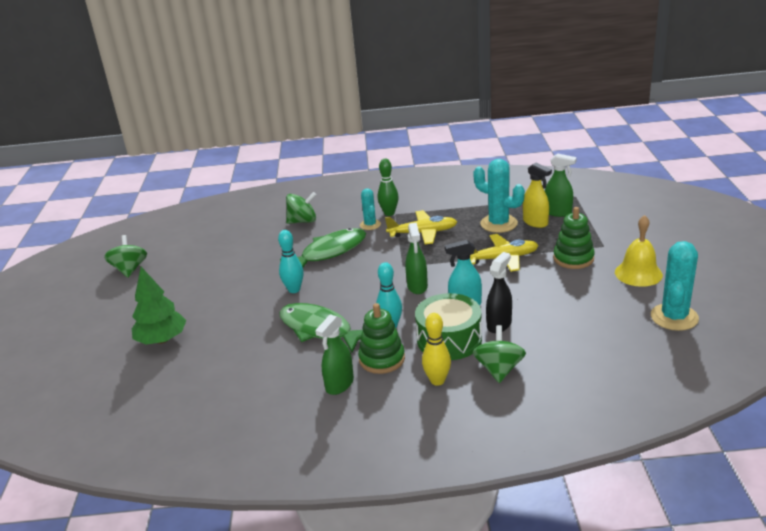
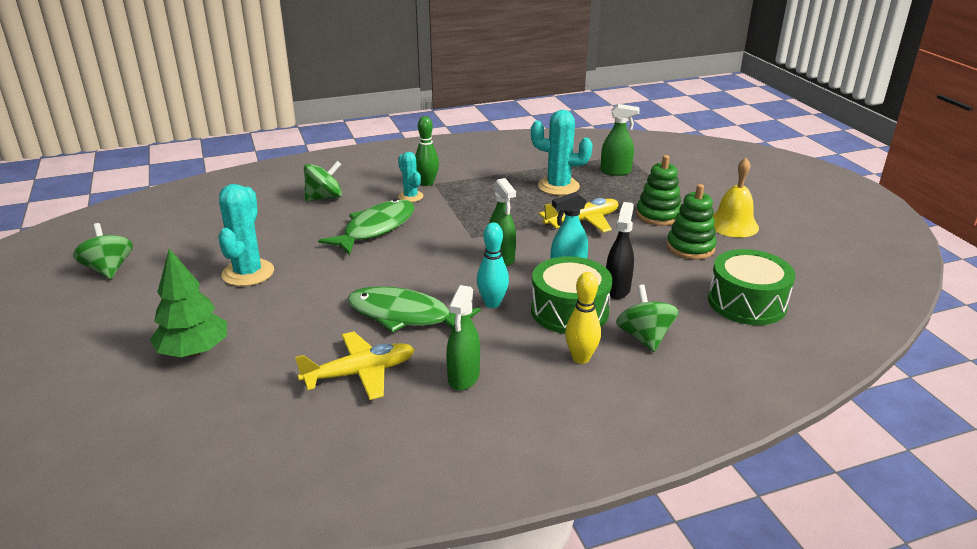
camera: 20 degrees left, 0 degrees up
turquoise bowling pin [278,230,303,293] -> none
green stacking toy [358,303,405,374] -> green stacking toy moved to [667,184,717,260]
yellow plane [385,210,457,244] -> yellow plane moved to [295,332,415,400]
yellow spray bottle [523,163,552,228] -> none
turquoise cactus [651,241,699,331] -> turquoise cactus moved to [218,184,274,286]
none -> green drum [708,249,795,325]

